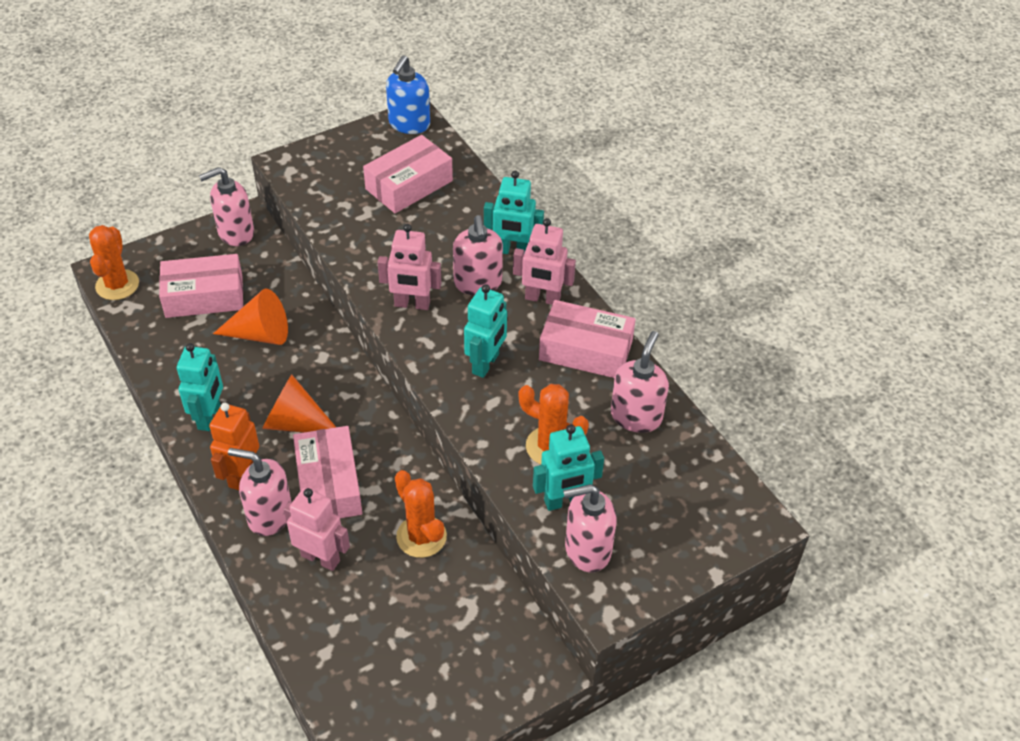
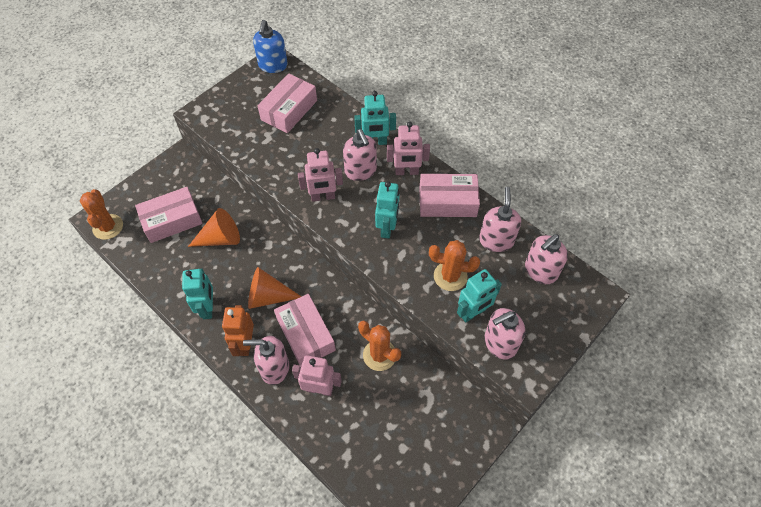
camera: 15 degrees left, 10 degrees up
pink soap dispenser [199,167,254,246] -> pink soap dispenser moved to [525,234,568,284]

